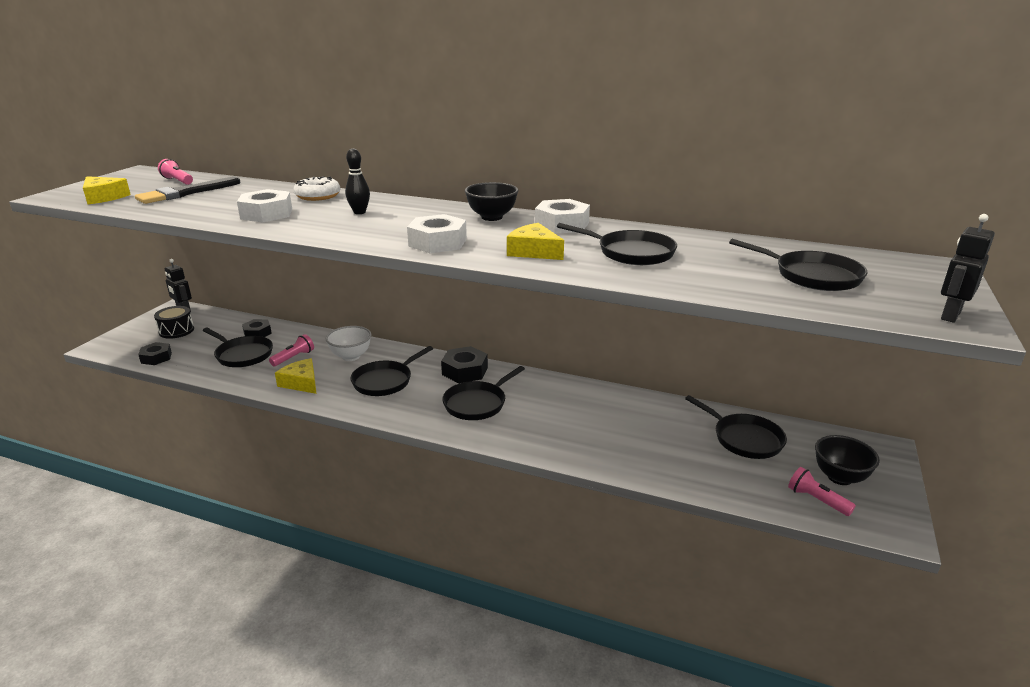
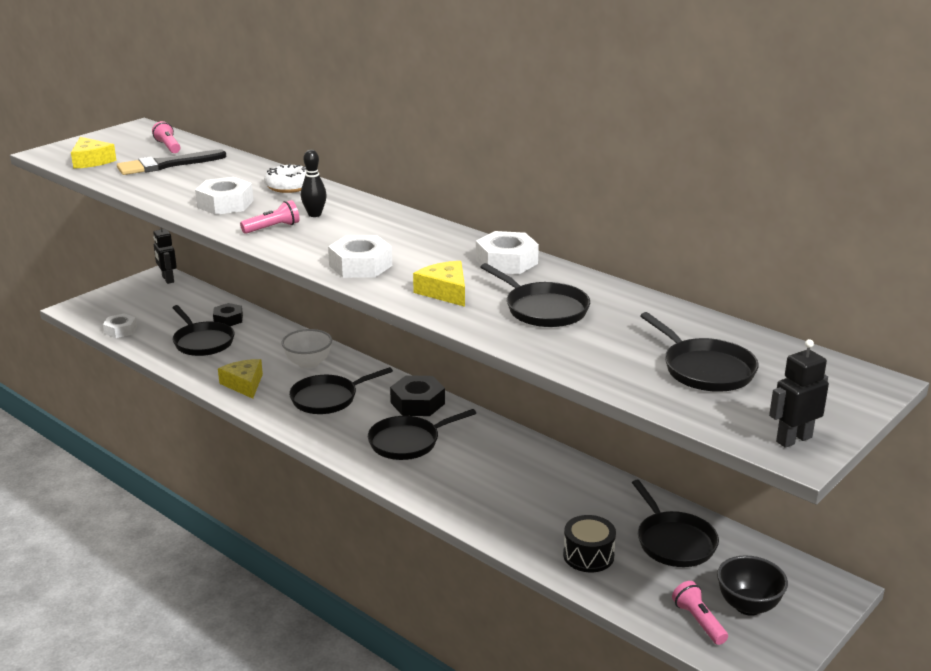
camera: 20 degrees right, 0 degrees up
black nut [138,342,172,365] -> white nut [103,313,137,338]
black drum [154,306,194,339] -> black drum moved to [563,515,616,572]
pink flashlight [269,334,314,366] -> pink flashlight moved to [240,200,299,234]
black bowl [465,182,518,221] -> none

